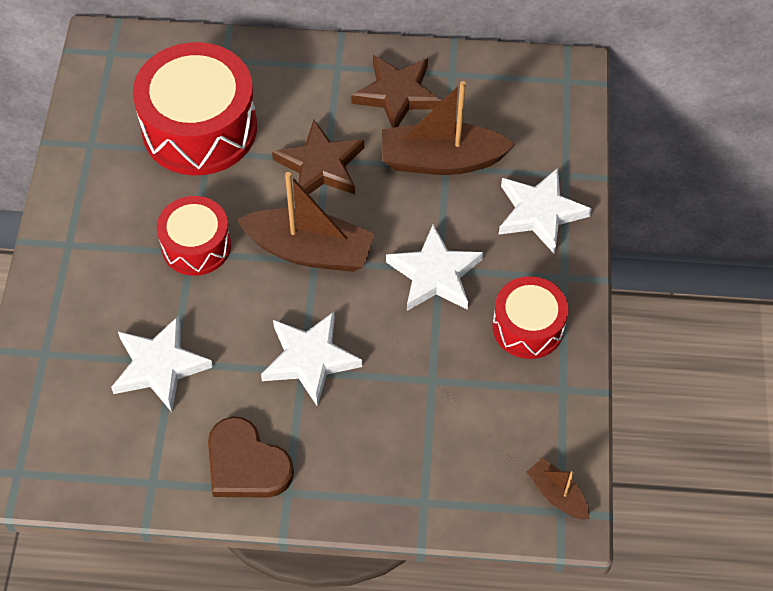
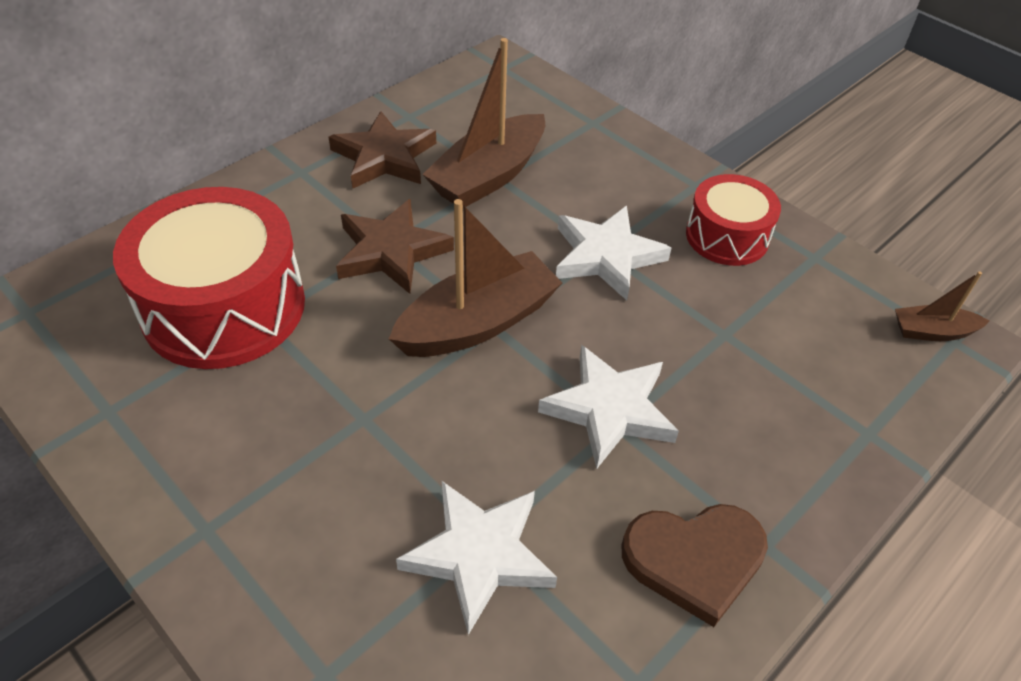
camera: 50 degrees left, 10 degrees down
red drum [157,196,231,276] -> none
white star [499,168,592,253] -> none

